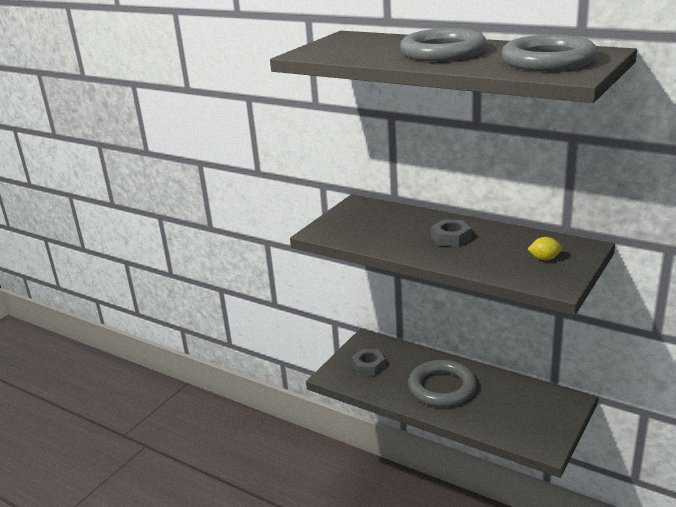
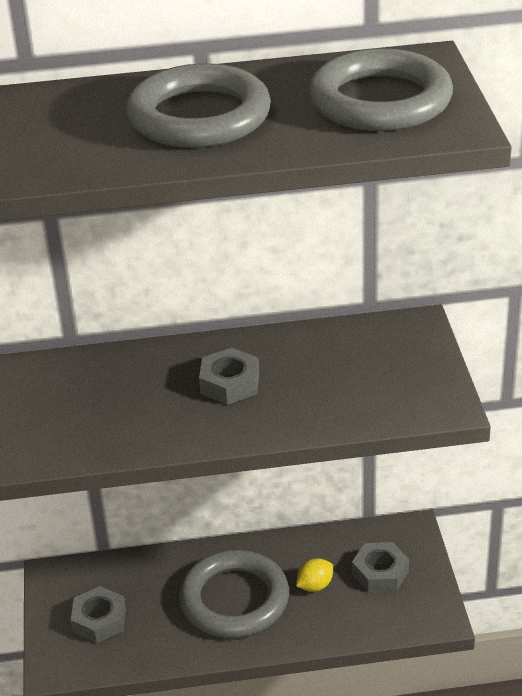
camera: 40 degrees left, 10 degrees up
yellow lemon [528,237,562,260] -> yellow lemon moved to [296,558,333,592]
none -> grey nut [352,542,409,592]

